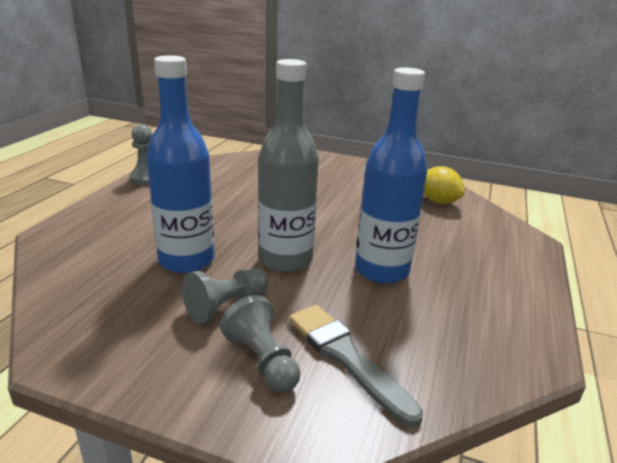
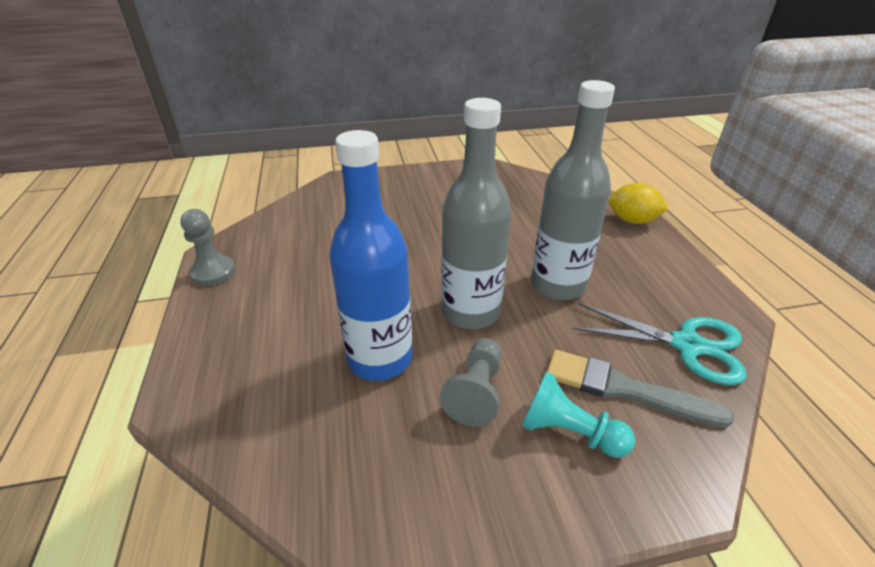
camera: 30 degrees left, 10 degrees up
grey pawn [220,295,301,393] -> turquoise pawn [522,372,635,458]
blue bottle [355,68,427,284] -> grey bottle [531,80,615,300]
yellow lemon [424,166,465,204] -> yellow lemon moved to [608,183,667,224]
none -> turquoise scissors [572,303,747,385]

